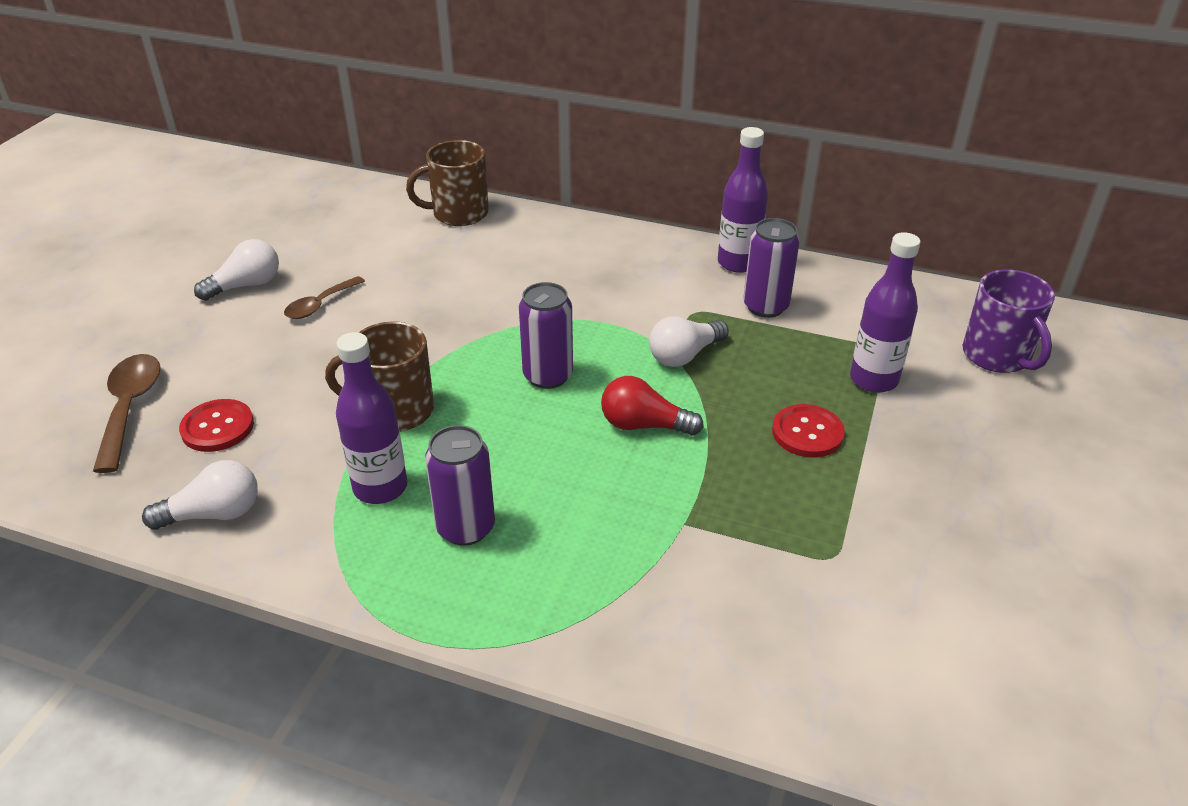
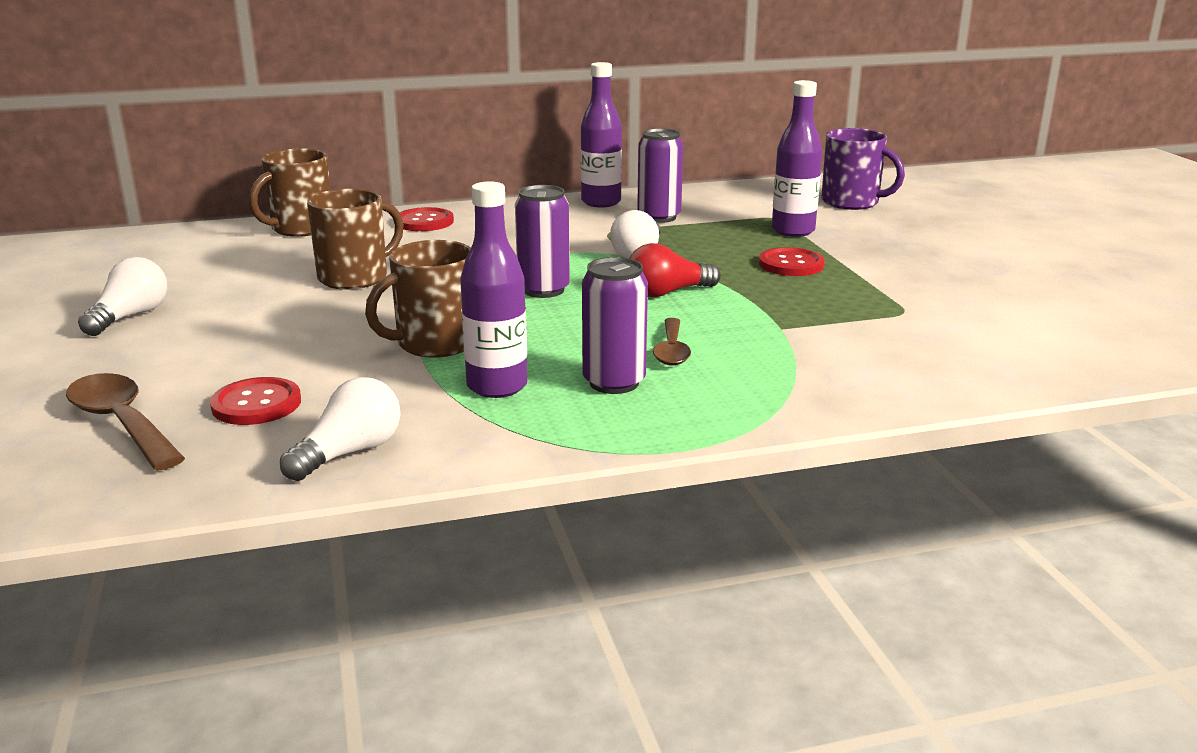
camera: 35 degrees left, 15 degrees down
brown spoon [284,276,365,319] -> brown spoon moved to [653,318,691,366]
none -> brown mug [307,189,404,290]
none -> red button [400,207,454,231]

